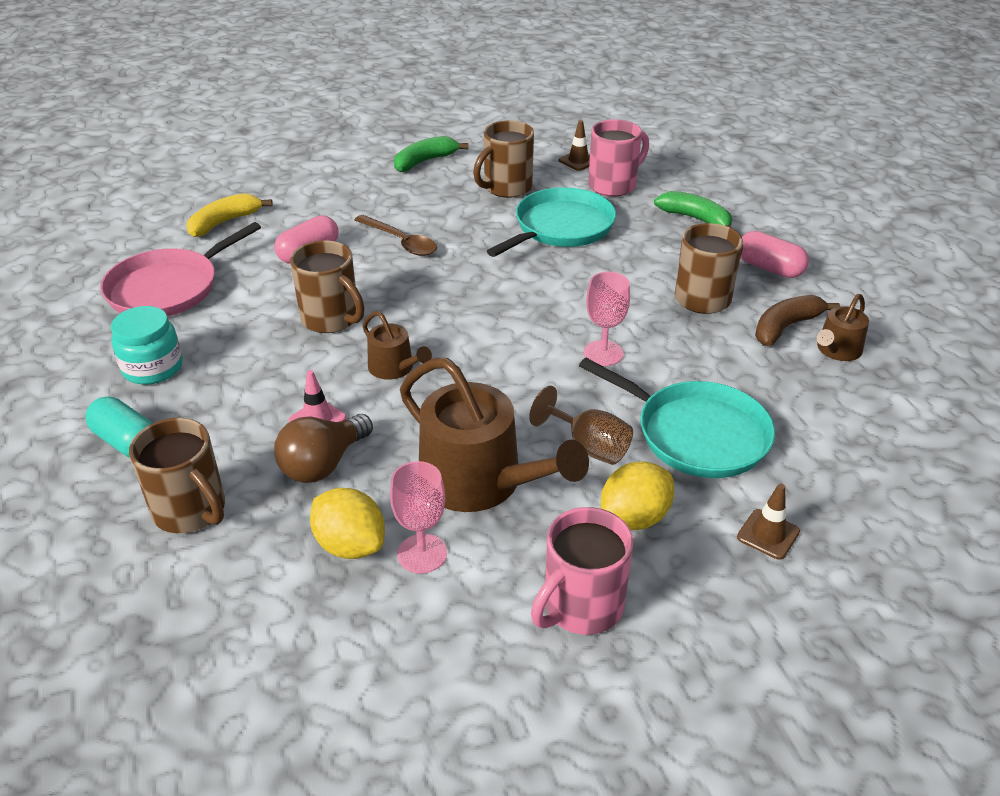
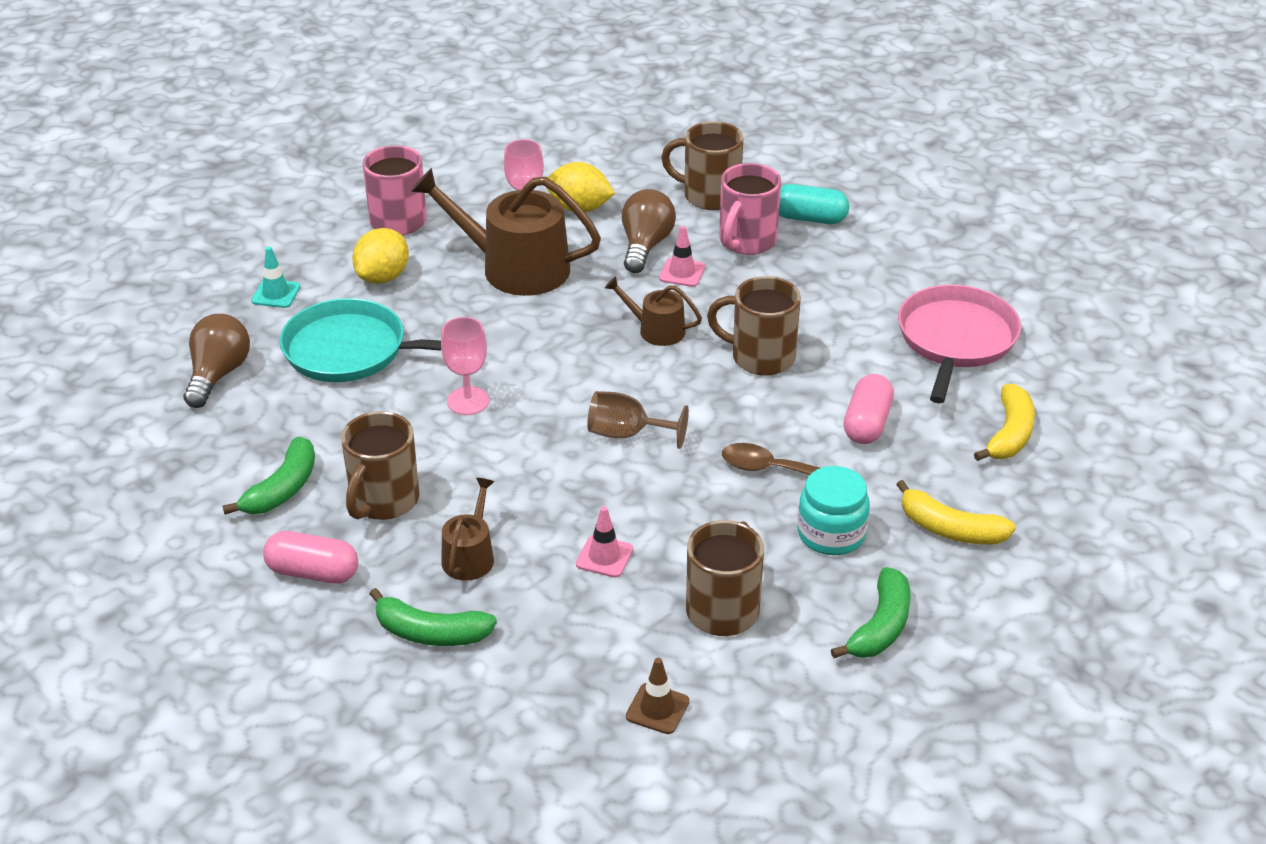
camera: 155 degrees right, 0 degrees up
turquoise jar [111,306,183,385] -> turquoise jar moved to [798,466,870,555]
turquoise pan [487,187,616,257] -> pink traffic cone [576,506,633,578]
brown goblet [529,386,633,465] -> brown goblet moved to [587,391,689,449]
pink mug [588,119,649,197] -> pink mug moved to [719,163,781,255]
brown traffic cone [737,483,800,560] -> turquoise traffic cone [251,247,300,308]
brown banana [755,295,840,346] -> green banana [222,437,315,514]
brown watering can [817,294,869,361] -> brown watering can moved to [442,478,494,581]
none -> brown light bulb [184,314,250,408]
none -> yellow banana [896,480,1016,545]

